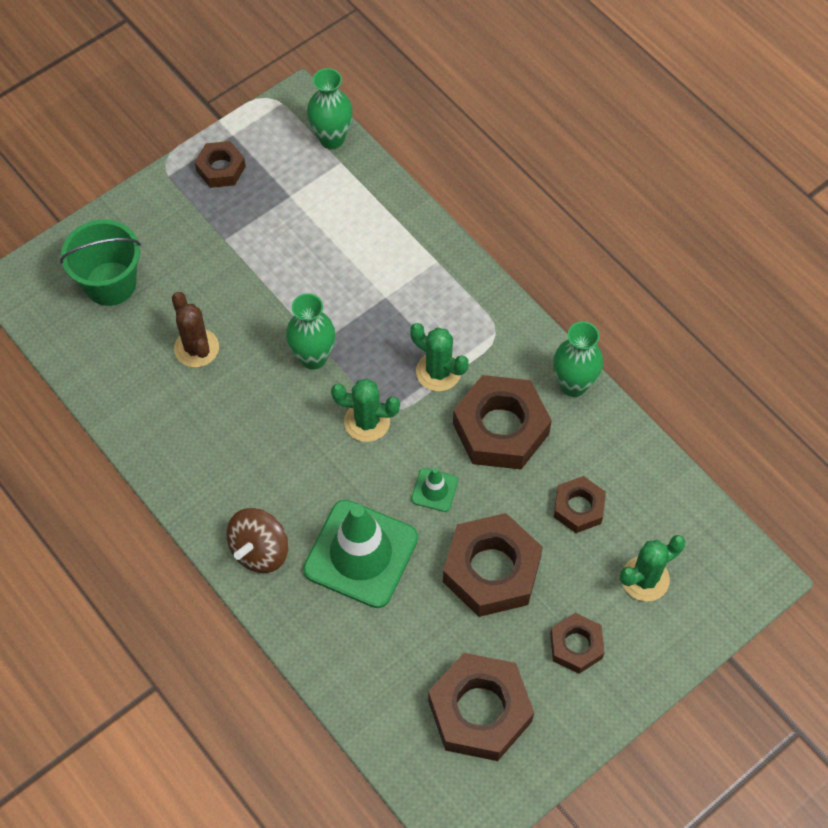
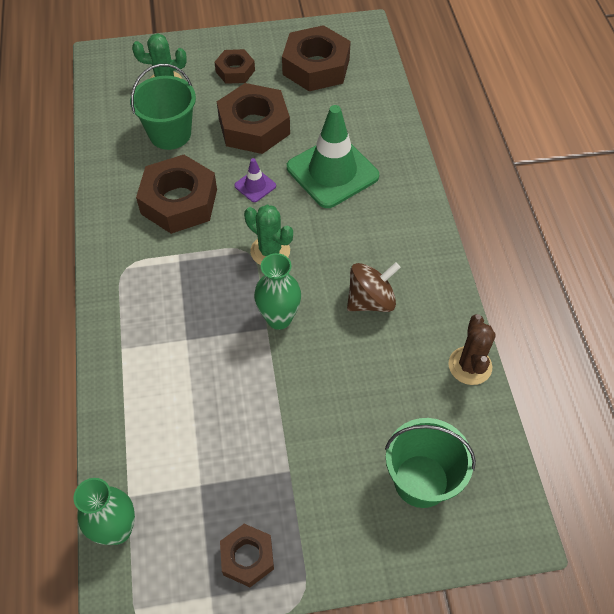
camera: 150 degrees left, 5 degrees down
brown cactus [172,292,219,367] -> brown cactus moved to [448,314,496,385]
brown spinning top [227,508,288,573] -> brown spinning top moved to [347,262,401,312]
green cactus [410,323,469,391] -> none
green traffic cone [411,468,458,512] -> purple traffic cone [234,158,276,202]
green vase [553,321,603,397] -> none
brown nut [554,476,606,533] -> green bucket [130,64,196,150]

